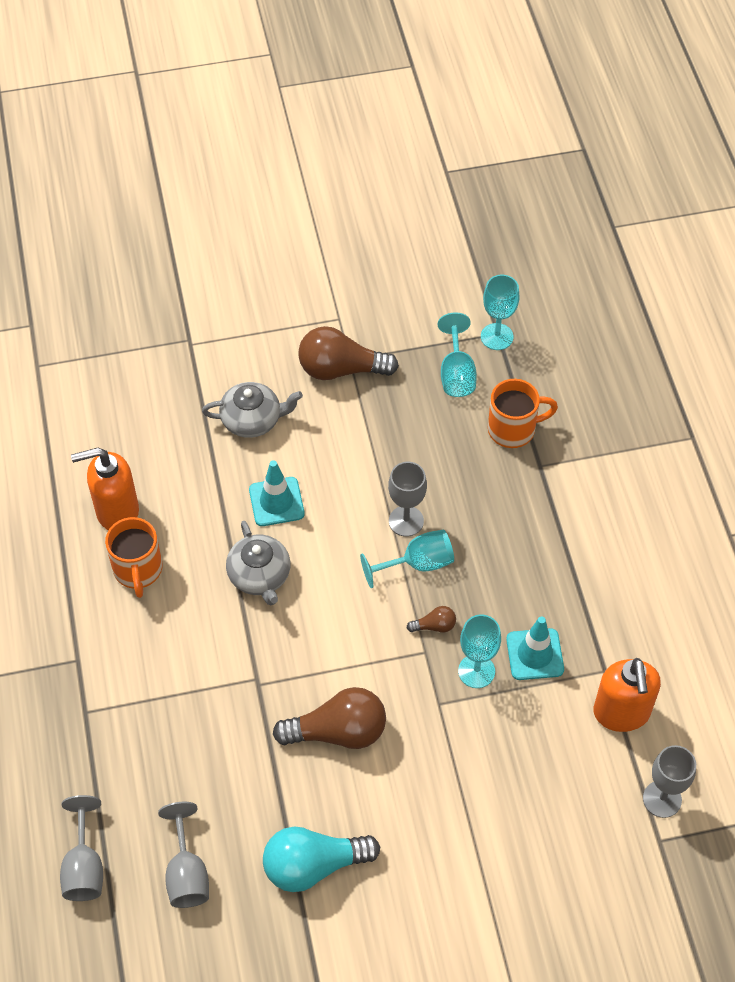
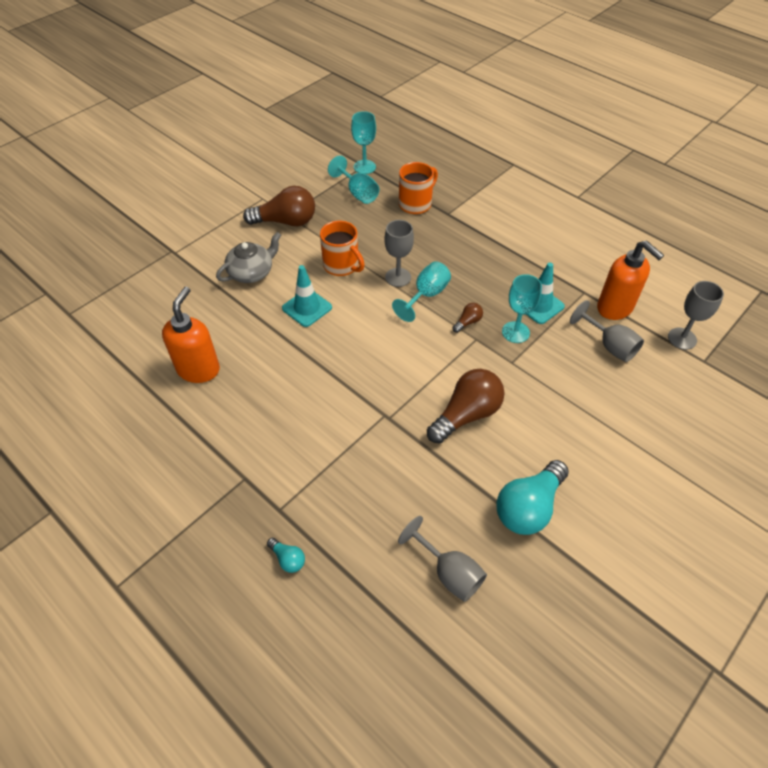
camera: 35 degrees left, 5 degrees down
grey goblet [60,795,103,901] -> grey goblet moved to [570,300,644,362]
orange soap dispenser [71,448,139,530] -> orange soap dispenser turned 150 degrees clockwise [162,287,220,383]
orange mug [105,517,162,598] -> orange mug moved to [320,221,365,276]
grey teapot [226,521,291,605] -> none
brown light bulb [298,326,399,380] -> brown light bulb turned 150 degrees counterclockwise [243,186,315,226]
none -> turquoise light bulb [267,538,305,573]

